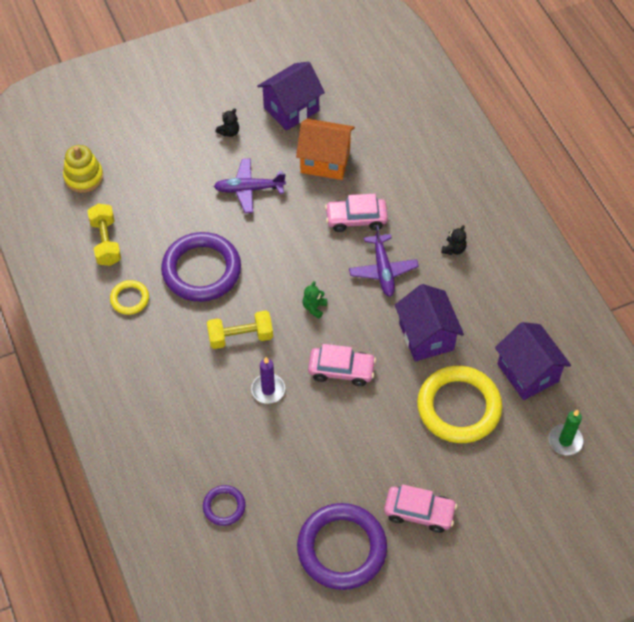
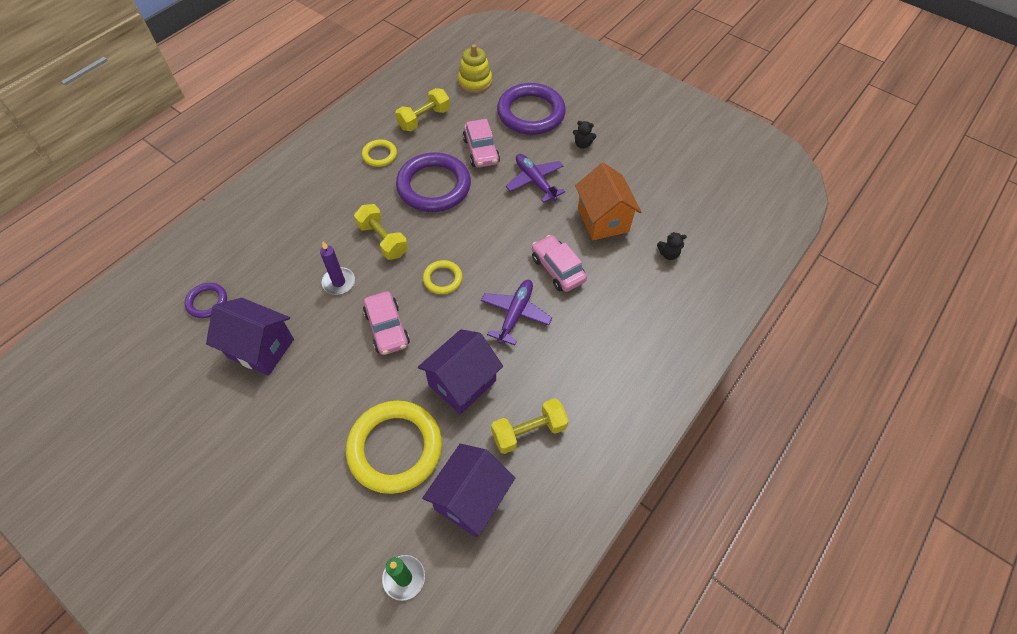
camera: 60 degrees right, 0 degrees up
purple house [257,62,325,131] -> purple house moved to [206,298,294,376]
purple ring [297,503,387,590] -> purple ring moved to [497,83,566,135]
green teddy bear [303,281,327,319] -> yellow ring [423,260,463,294]
purple plane [349,225,419,297] -> purple plane turned 150 degrees clockwise [481,280,552,345]
pink car [384,484,457,533] -> pink car moved to [463,119,500,168]
black teddy bear [441,225,466,255] -> black teddy bear moved to [657,232,687,260]
none -> yellow dumbbell [491,398,569,454]

